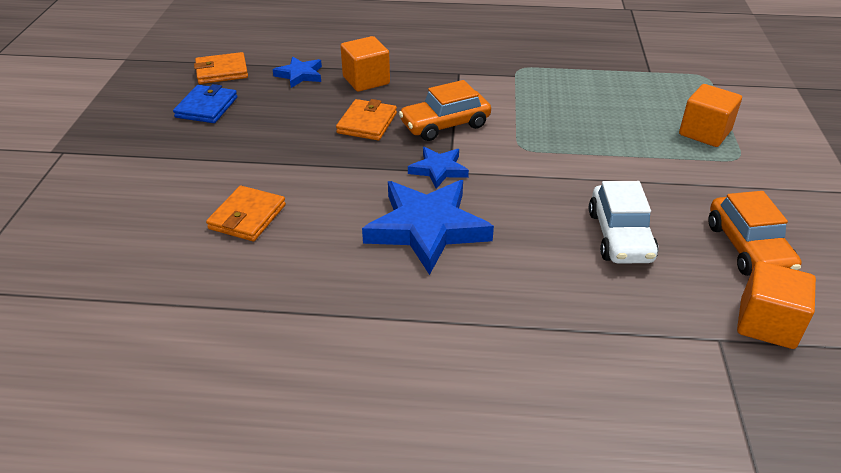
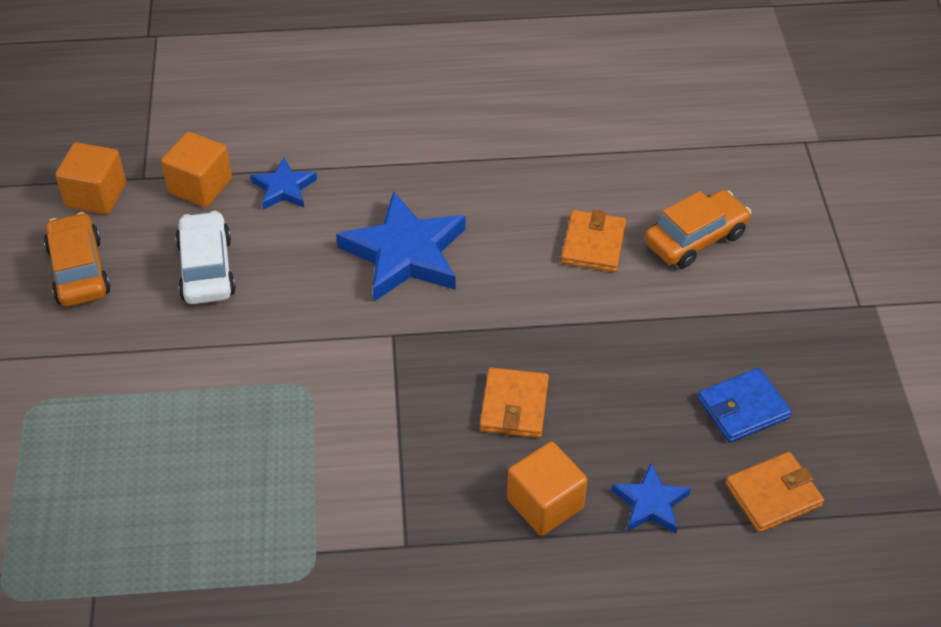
camera: 170 degrees right, 10 degrees up
blue wallet [173,84,237,123] -> blue wallet turned 60 degrees clockwise [698,368,792,443]
orange car [399,80,491,141] -> orange car moved to [645,190,751,268]
blue star [408,147,469,189] -> blue star moved to [250,158,317,210]
orange cube [679,84,742,147] -> orange cube moved to [161,132,232,207]

